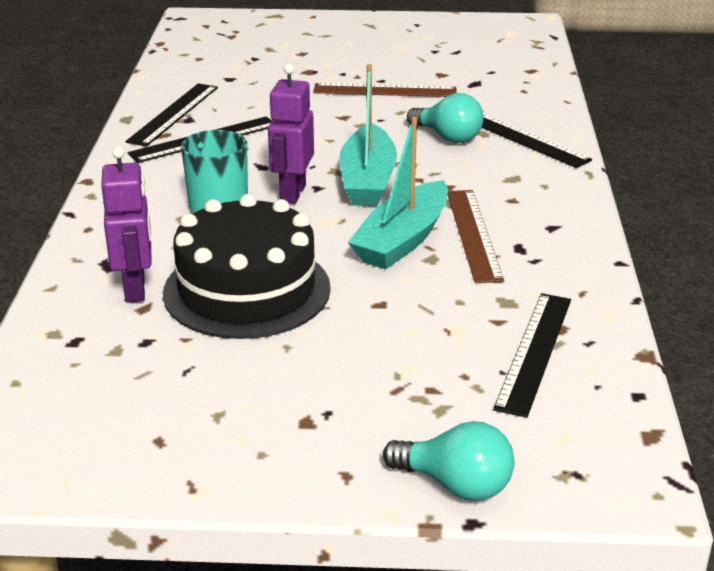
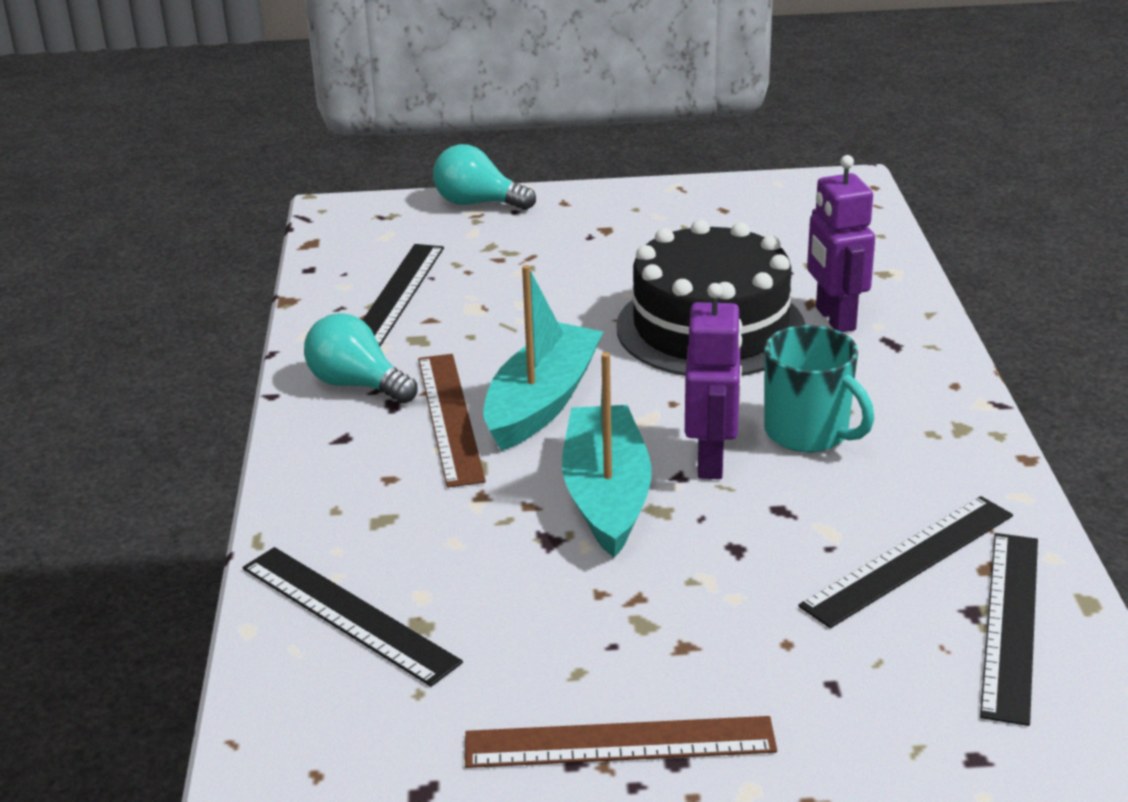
camera: 175 degrees right, 0 degrees up
turquoise light bulb [407,93,484,143] -> turquoise light bulb moved to [304,313,417,404]

